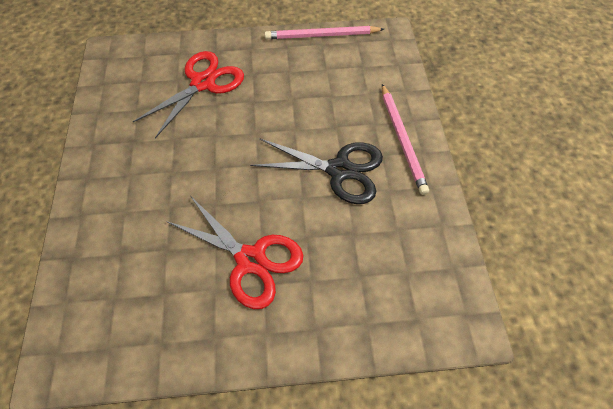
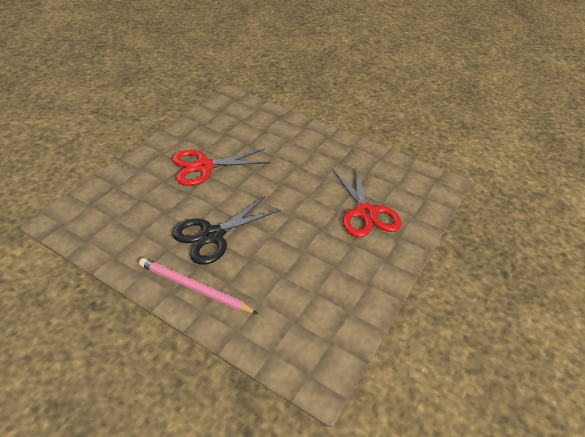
camera: 125 degrees right, 15 degrees down
pink pencil [265,26,384,39] -> none

